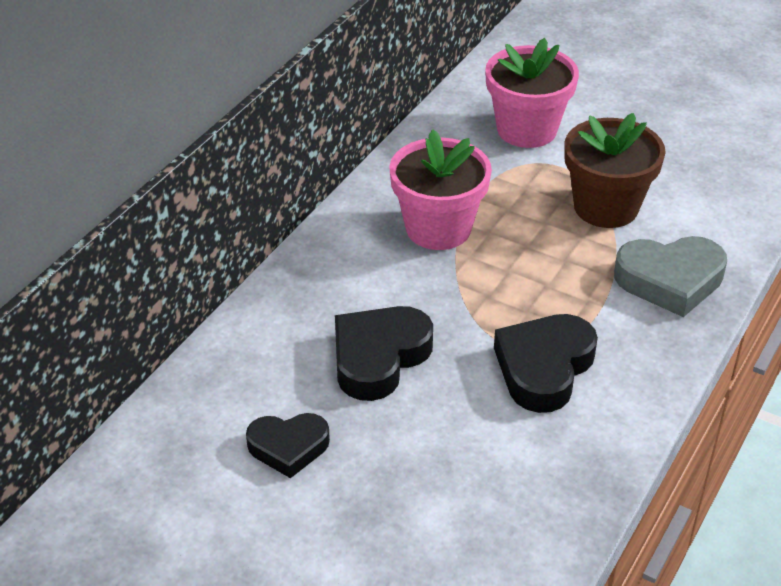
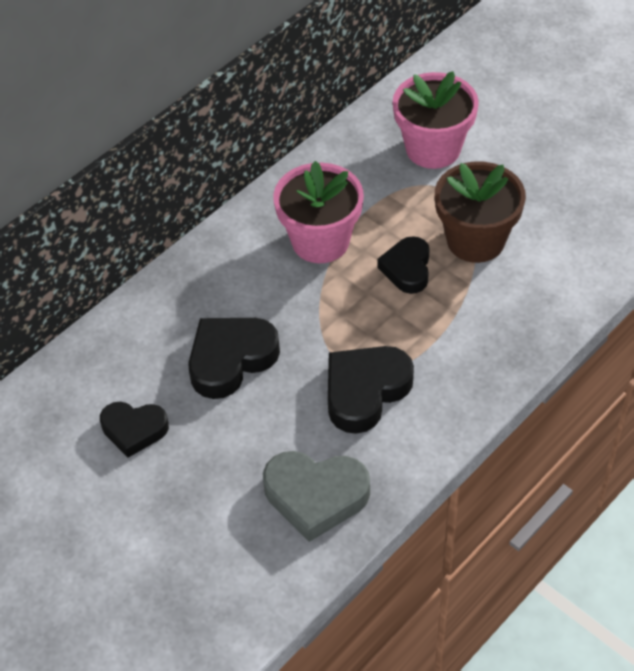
camera: 15 degrees right, 10 degrees up
grey heart [614,236,727,317] -> grey heart moved to [263,451,370,542]
none -> black heart [377,236,430,294]

